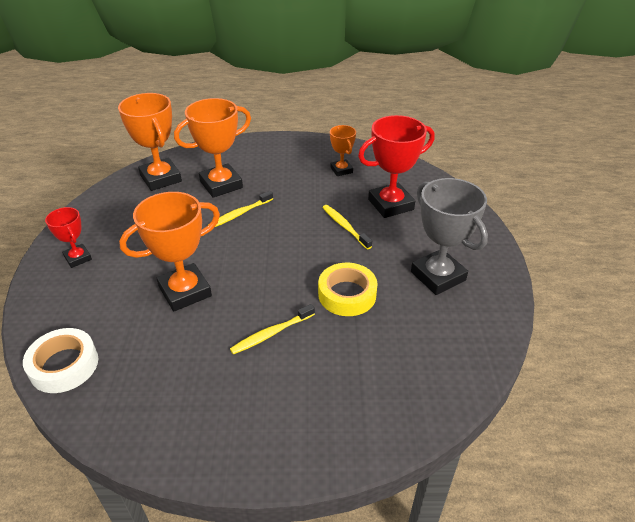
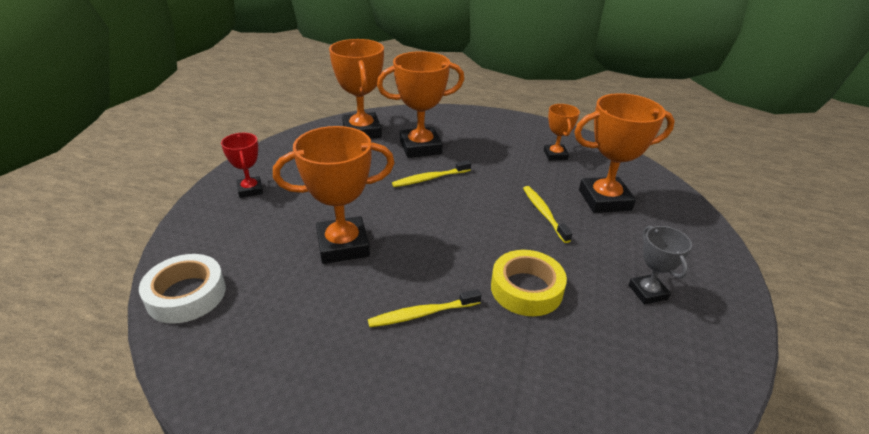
camera: 15 degrees right, 5 degrees down
red trophy [358,115,435,218] -> orange trophy [574,93,675,213]
grey trophy [411,178,488,295] -> grey trophy [629,226,692,304], size x0.55

